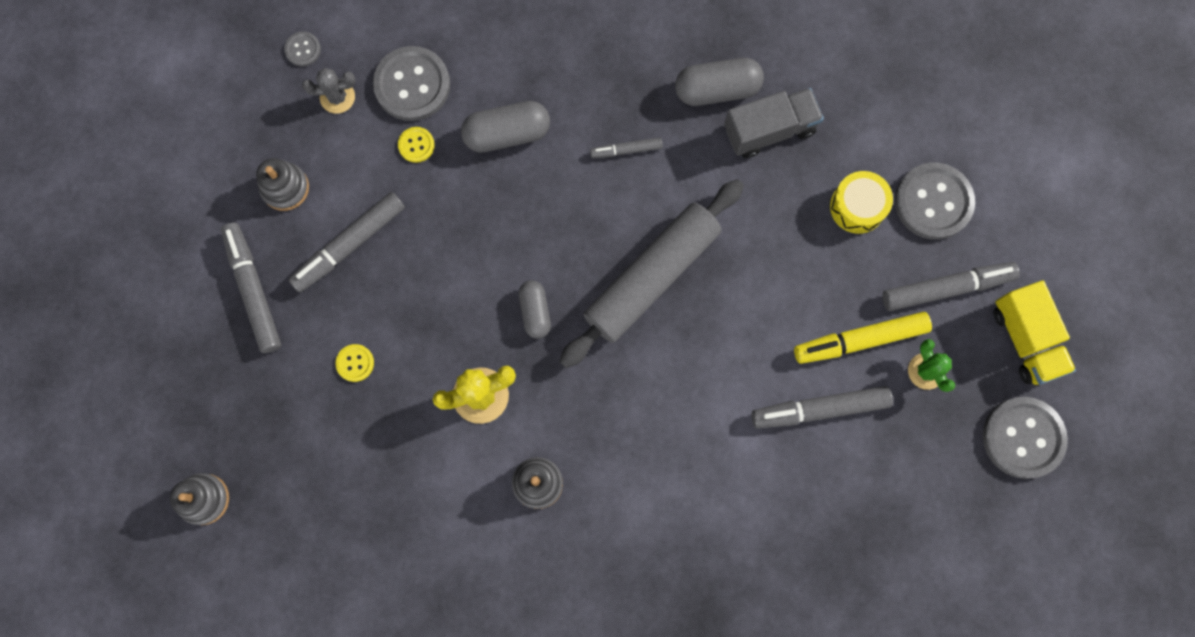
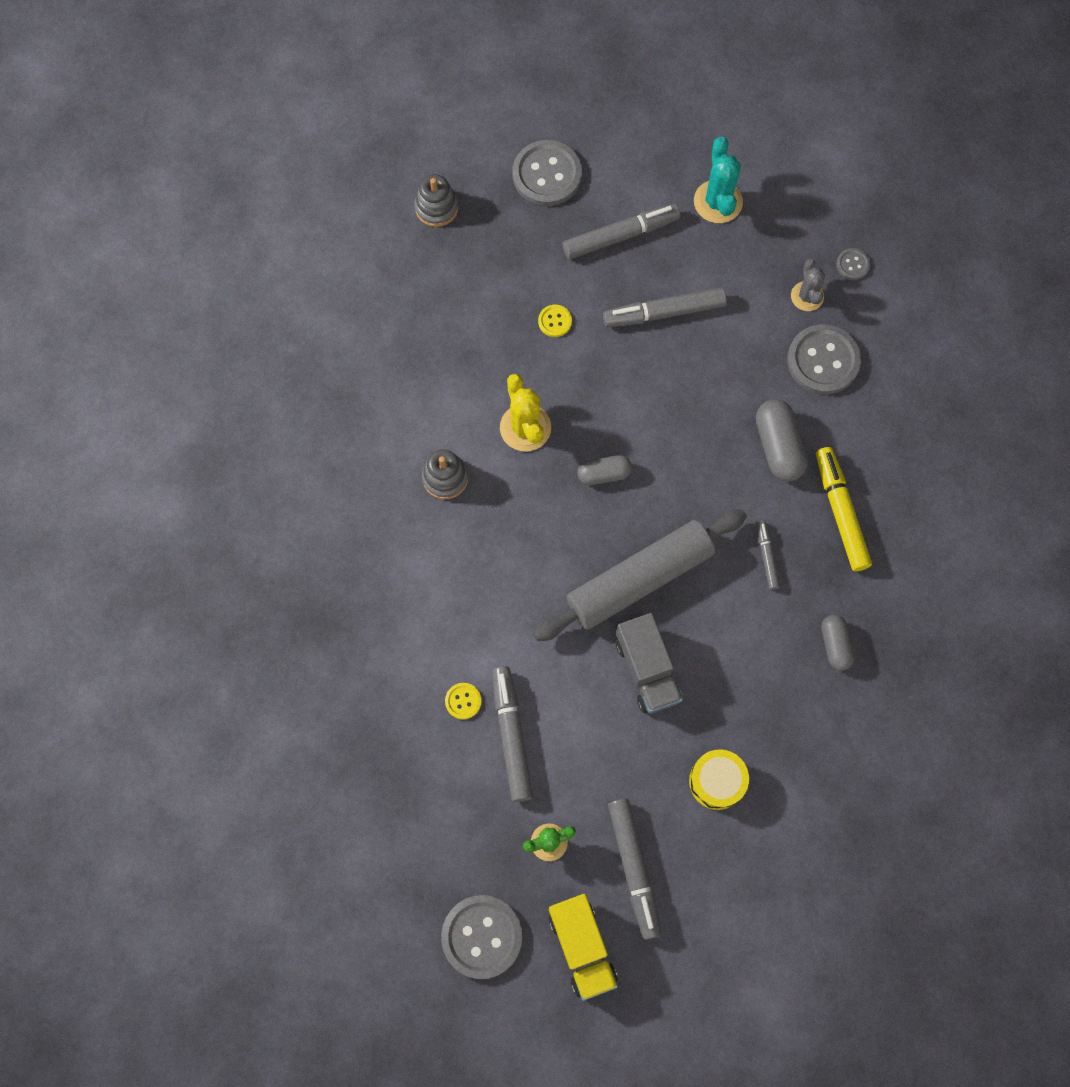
camera: 90 degrees right, 5 degrees down
grey stacking toy [256,158,309,211] -> none
grey marker [288,192,405,292] -> grey marker turned 60 degrees counterclockwise [603,287,727,327]
yellow button [398,127,435,163] -> yellow button moved to [445,683,482,720]
grey rolling pin [559,179,744,368] -> grey rolling pin turned 75 degrees counterclockwise [533,509,747,641]
grey capsule [675,58,764,106] -> grey capsule [821,614,854,671], size x0.64
grey truck [724,88,824,158] -> grey truck moved to [616,613,683,714]
yellow marker [794,312,932,364] -> yellow marker moved to [816,447,872,571]
grey button [895,163,975,240] -> grey button moved to [512,140,582,206]
yellow truck [993,280,1076,385] -> yellow truck turned 90 degrees counterclockwise [549,894,618,1001]
none -> turquoise cactus [694,137,743,223]

